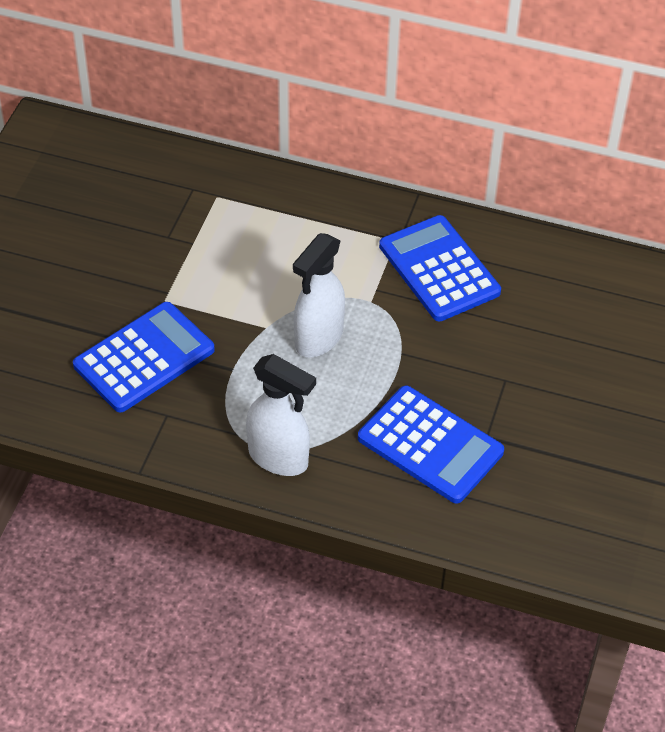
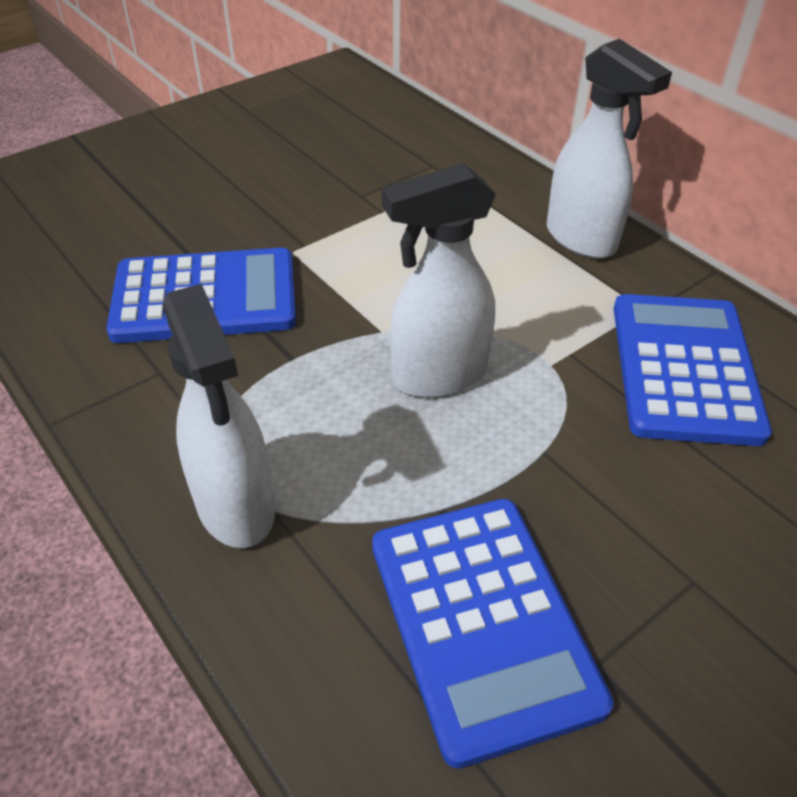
camera: 35 degrees right, 5 degrees down
none -> white spray bottle [547,39,672,259]

